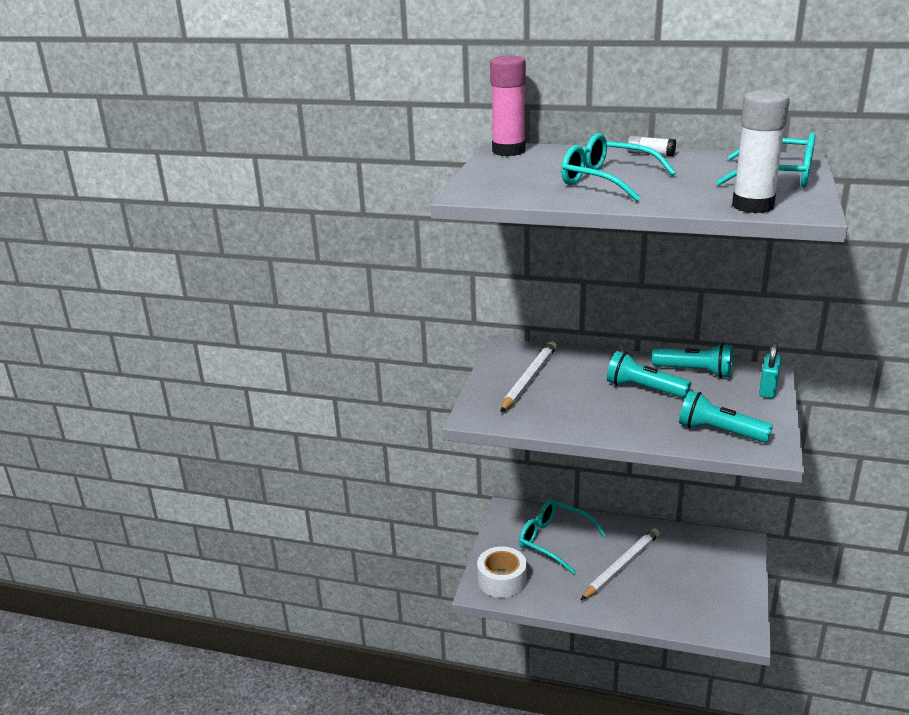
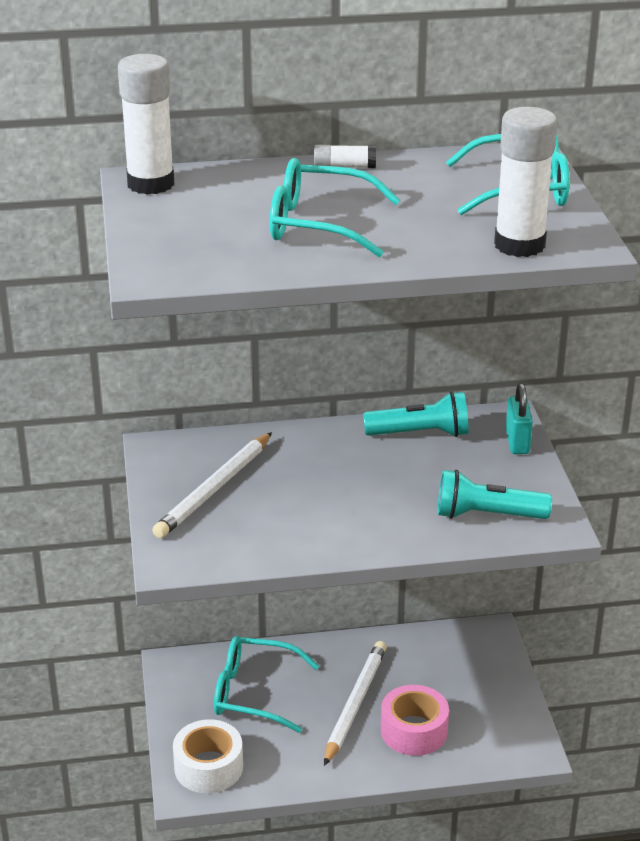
camera: 25 degrees left, 5 degrees up
pink glue stick [490,56,526,156] -> white glue stick [118,54,175,195]
white pencil [500,341,557,412] -> white pencil turned 150 degrees counterclockwise [152,432,272,538]
turquoise flashlight [607,351,691,398] -> none
none -> pink tape [381,685,449,756]

